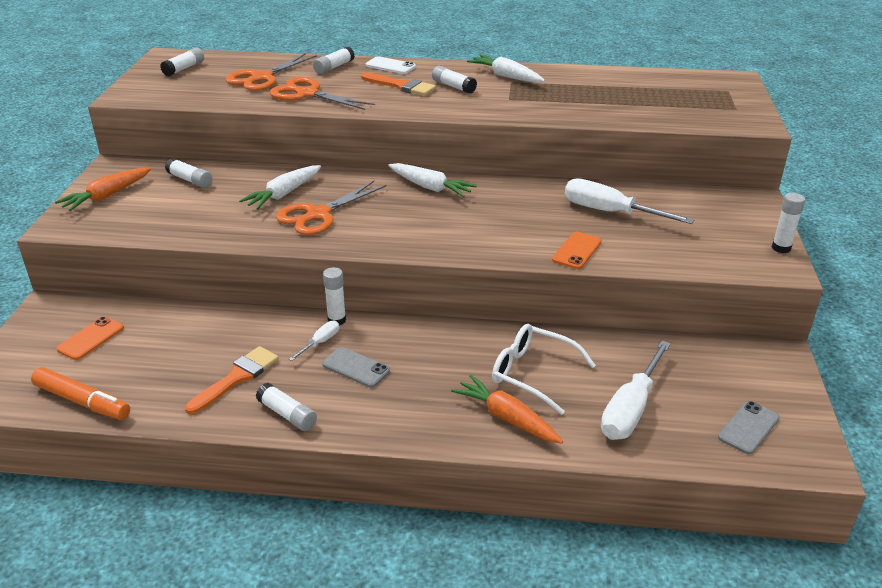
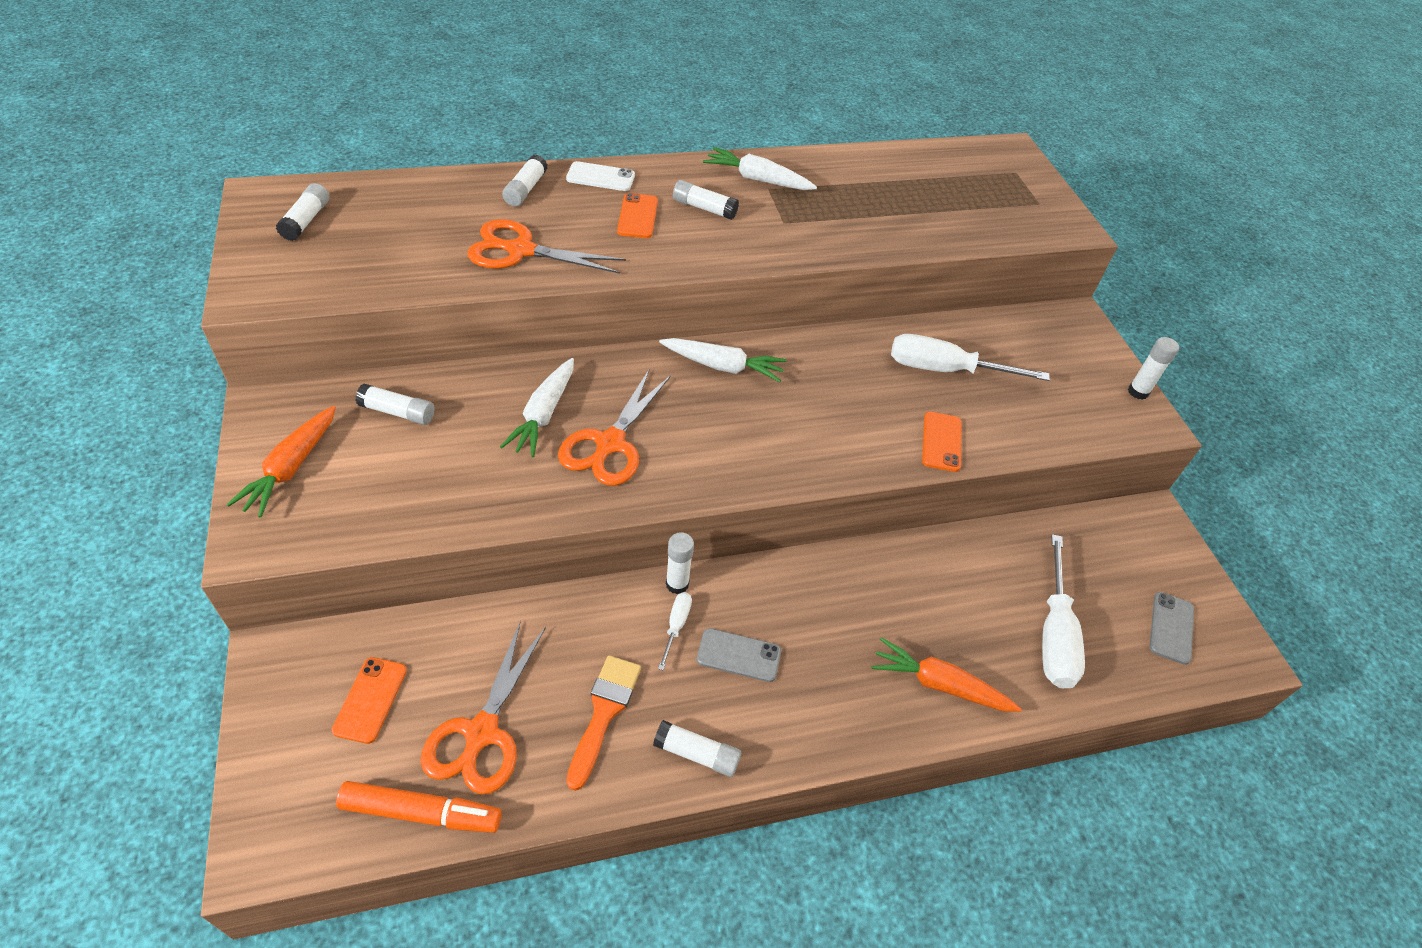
camera: 25 degrees left, 15 degrees up
orange scissors [226,53,317,91] -> orange scissors moved to [421,620,546,794]
orange brush [361,72,436,96] -> orange phone [617,193,658,238]
white glasses [492,324,596,415] -> none

